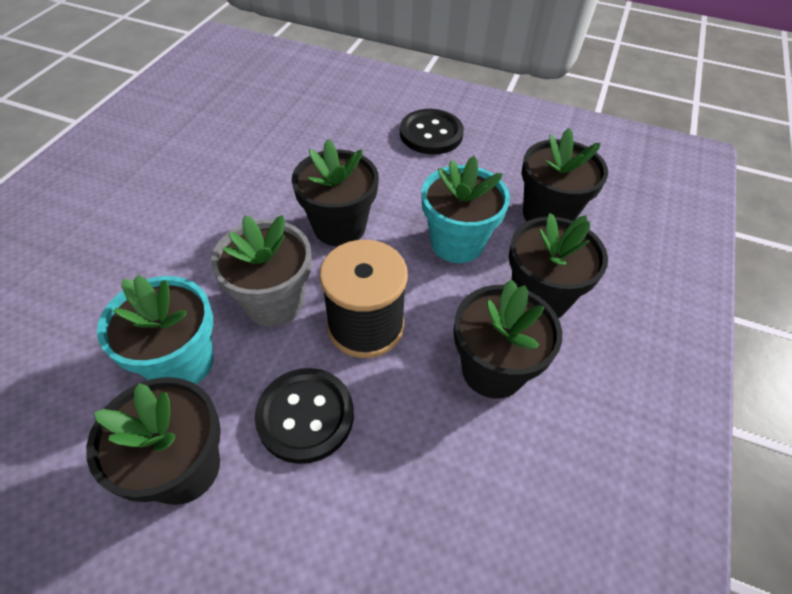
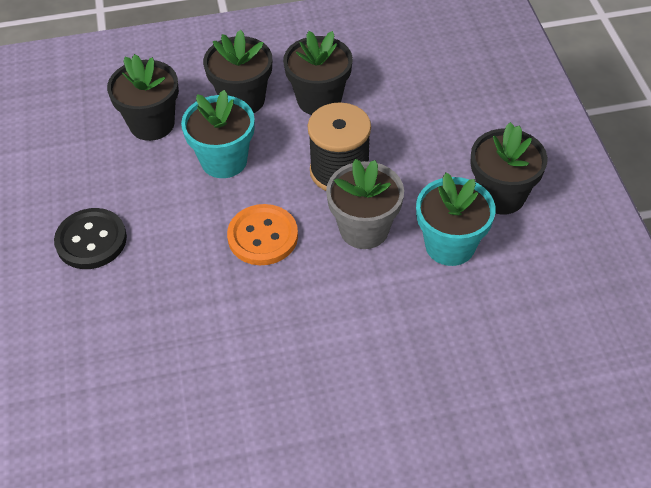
camera: 120 degrees left, 0 degrees up
black button [255,368,354,464] -> none
black flower pot [292,139,379,246] -> orange button [227,204,298,265]

